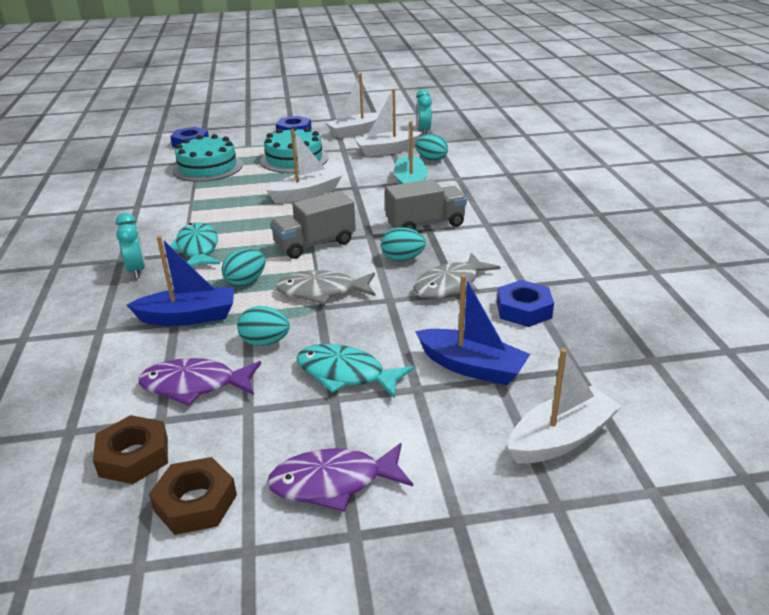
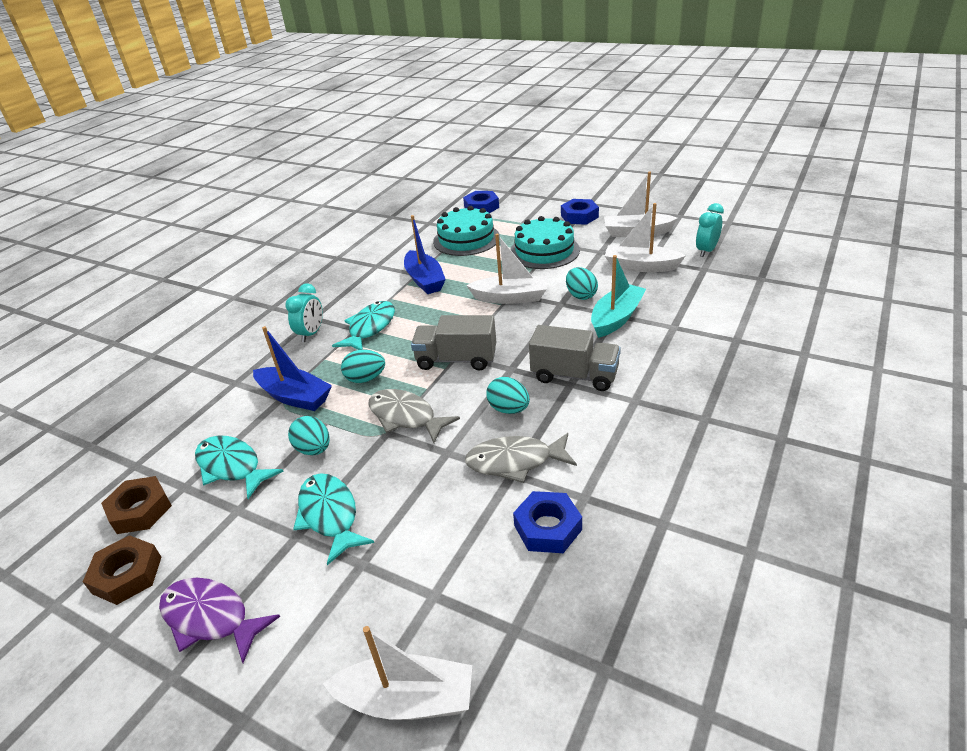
camera: 40 degrees right, 5 degrees up
purple fish [138,358,261,406] -> turquoise fish [195,436,284,499]
turquoise egg [415,134,448,161] -> turquoise egg moved to [566,267,598,300]
blue boat [415,275,530,385] -> blue boat moved to [404,215,446,294]

